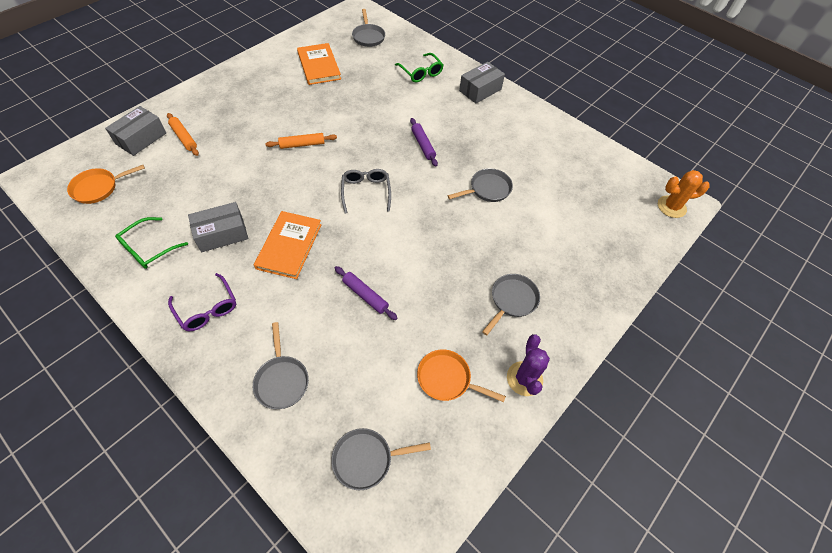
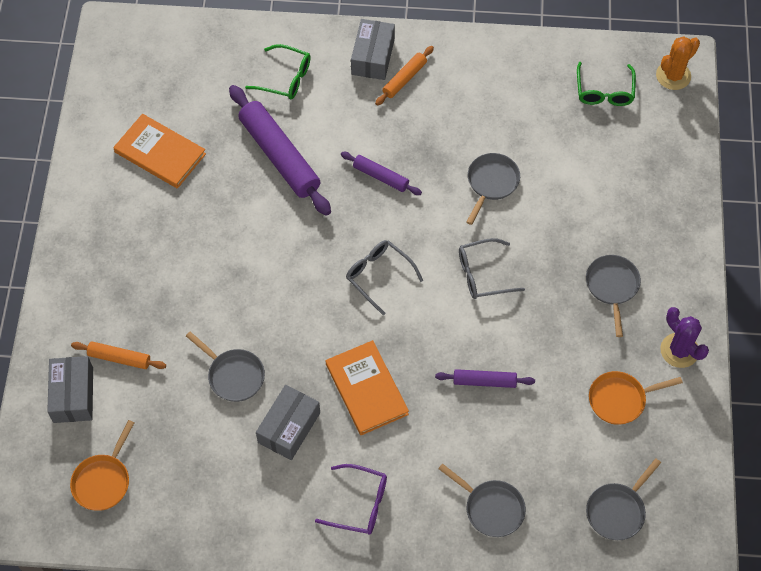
camera: 35 degrees left, 5 degrees up
green glasses [115,217,188,269] -> green glasses moved to [577,62,636,106]
orange rolling pin [265,133,337,149] -> orange rolling pin moved to [375,46,434,105]
grey pan [352,9,385,47] -> grey pan moved to [186,332,265,402]
none -> purple rolling pin [229,85,331,216]
none -> grey glasses [459,238,525,299]

